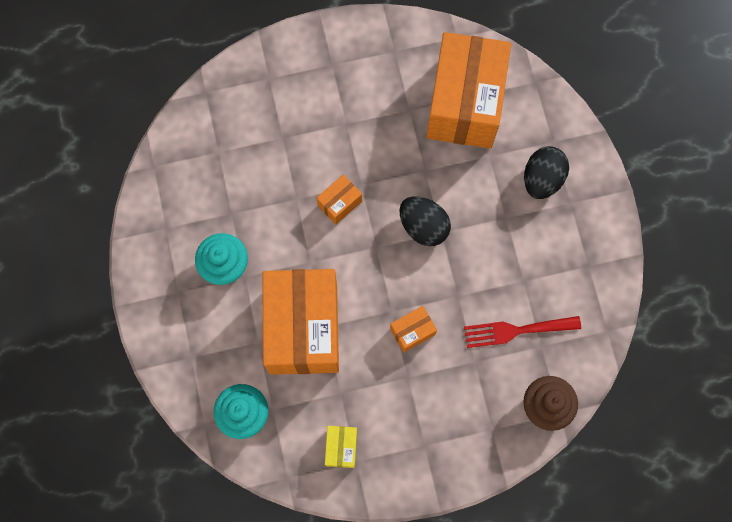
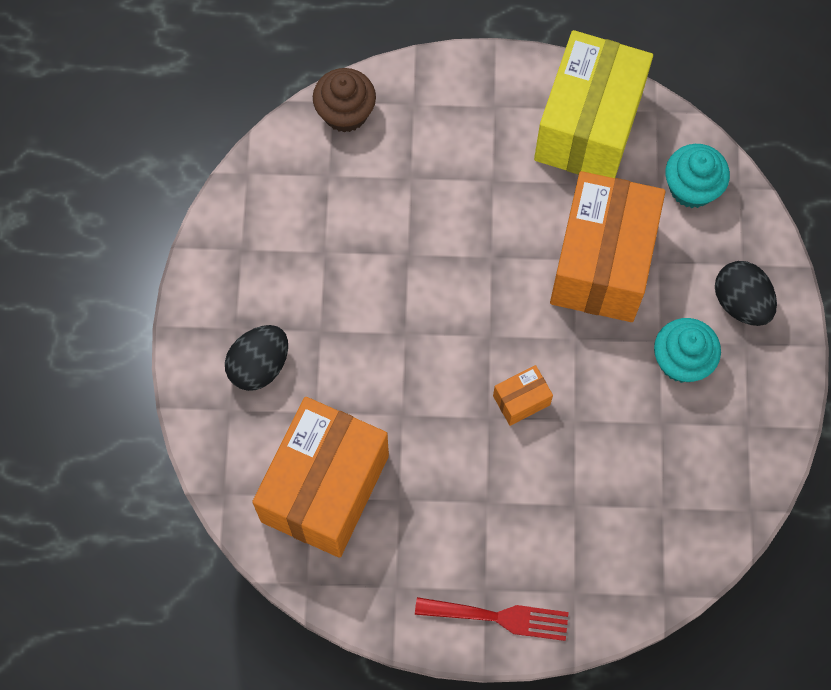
camera: 165 degrees left, 5 degrees down
yellow box [325,426,357,468] -> yellow box [534,30,653,178], size x2.44
orange box [390,306,437,352] -> none
black egg [399,196,451,246] -> black egg moved to [715,261,777,326]
red fork [464,316,581,348] -> red fork moved to [415,597,569,641]

